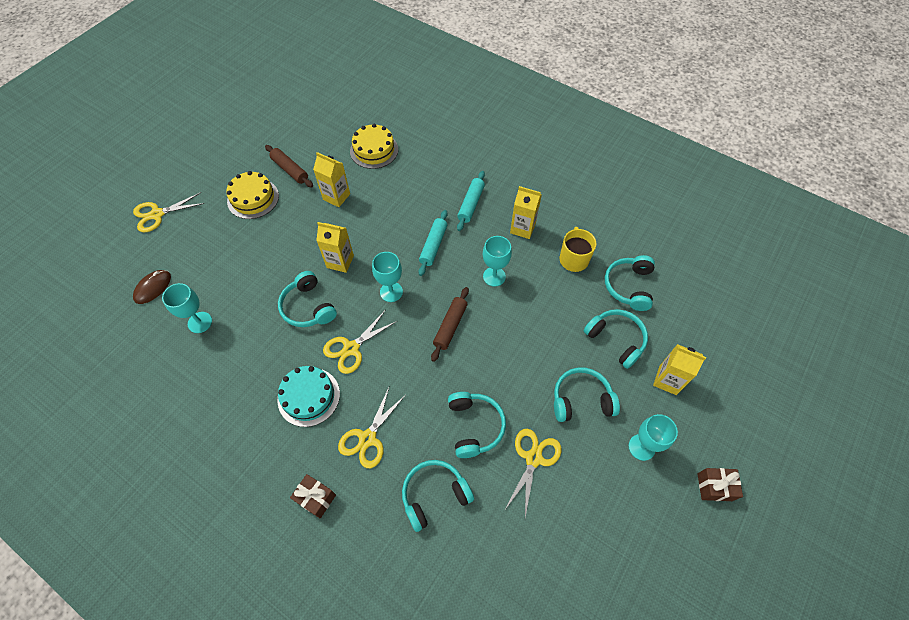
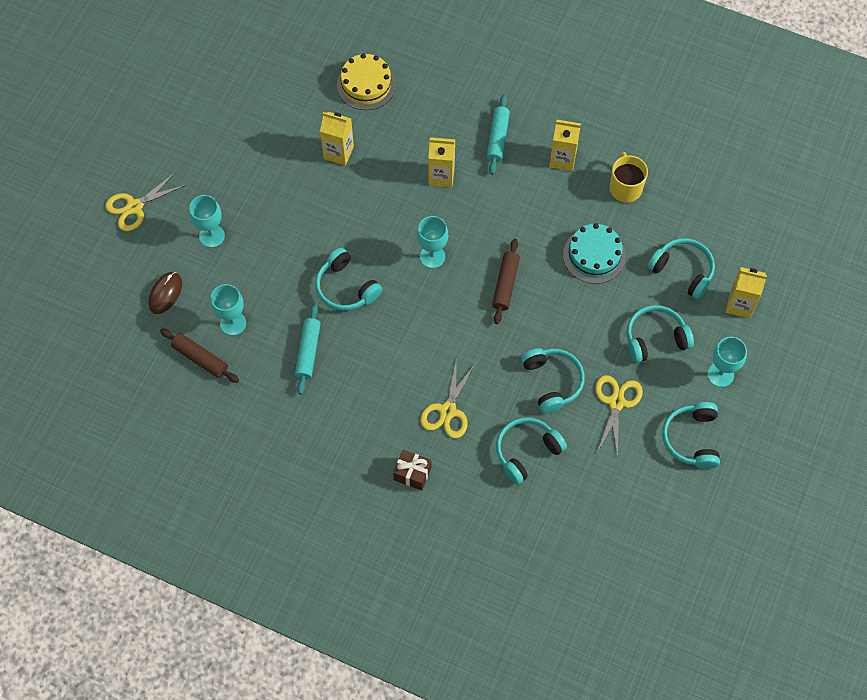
camera: 10 degrees left, 5 degrees up
yellow cake [226,171,279,219] -> none
brown rolling pin [265,145,313,187] -> brown rolling pin moved to [160,328,239,383]
turquoise cake [278,366,340,427] -> turquoise cake moved to [563,223,626,284]
yellow carton [316,222,354,273] -> yellow carton moved to [428,137,455,187]
yellow scissors [323,311,397,374] -> none
turquoise rolling pin [418,210,448,276] -> turquoise rolling pin moved to [295,304,321,394]
turquoise goblet [483,236,512,286] -> turquoise goblet moved to [189,195,225,247]
turquoise headphones [605,255,655,311] -> turquoise headphones moved to [662,402,720,469]
brown gift [697,468,743,501] -> none

